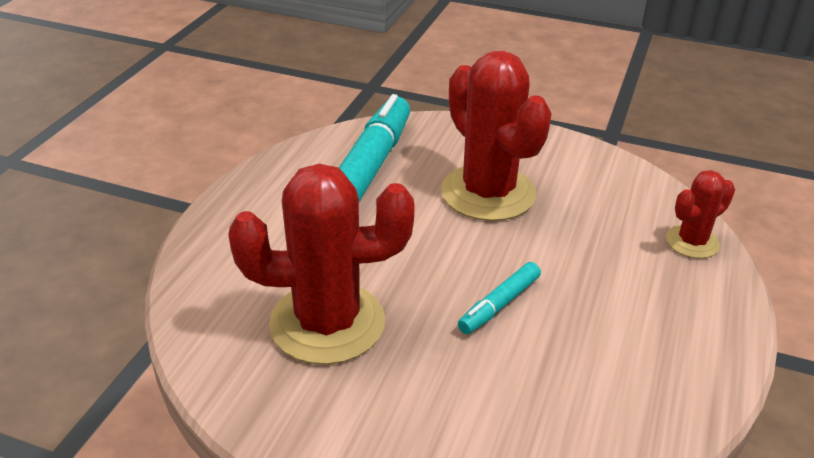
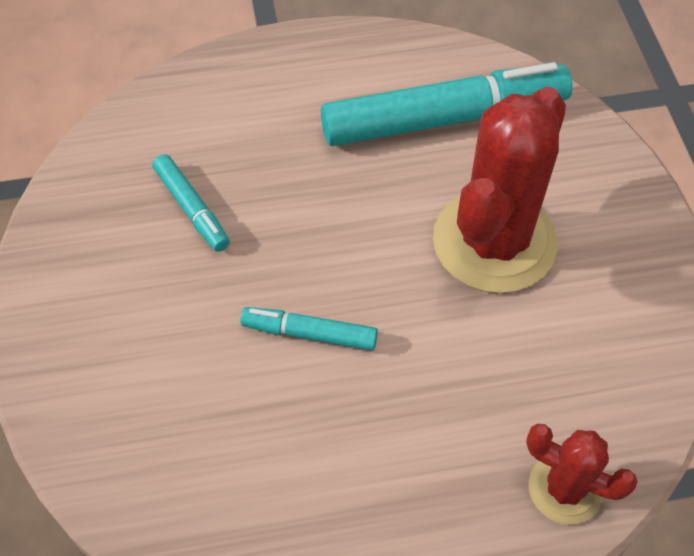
camera: 60 degrees right, 20 degrees up
red cactus [228,164,415,365] -> turquoise marker [152,154,230,252]

